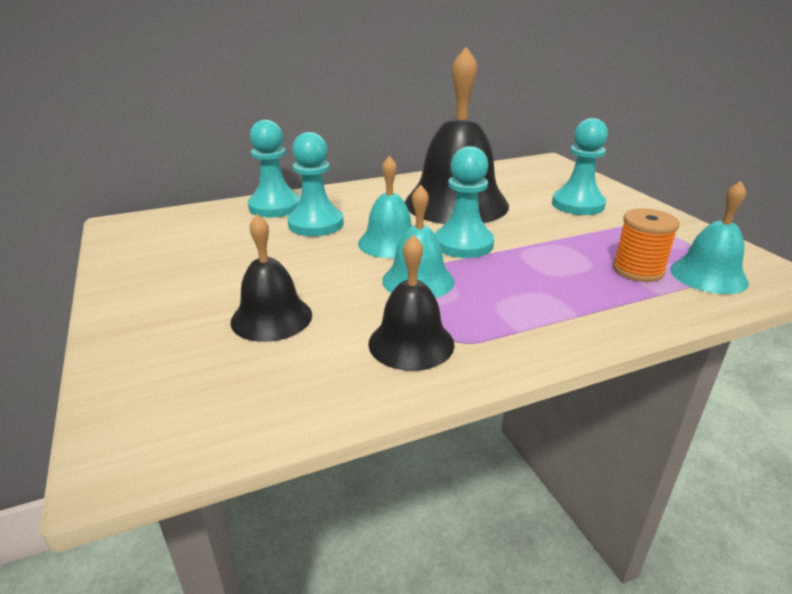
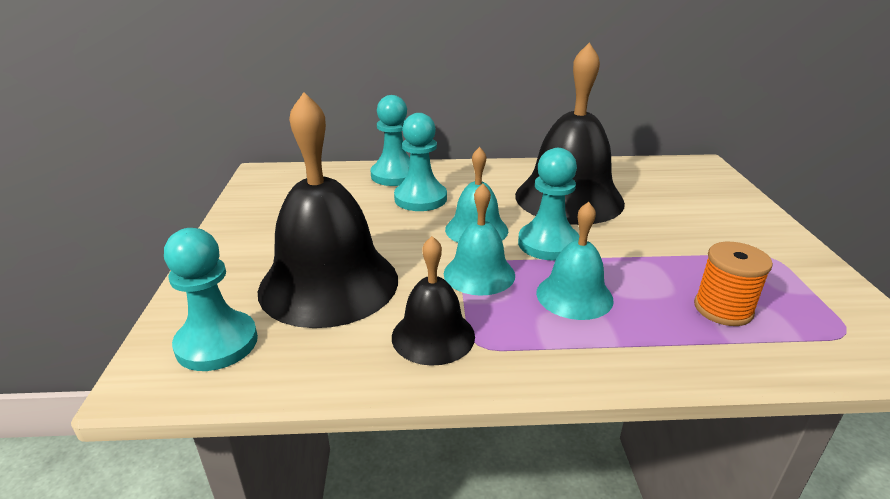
camera: 20 degrees right, 0 degrees up
black bell [231,214,312,342] -> black bell [258,92,398,328], size x1.88
turquoise pawn [552,118,608,215] -> turquoise pawn moved to [164,228,258,371]
turquoise bell [670,181,749,294] -> turquoise bell moved to [536,202,614,320]

